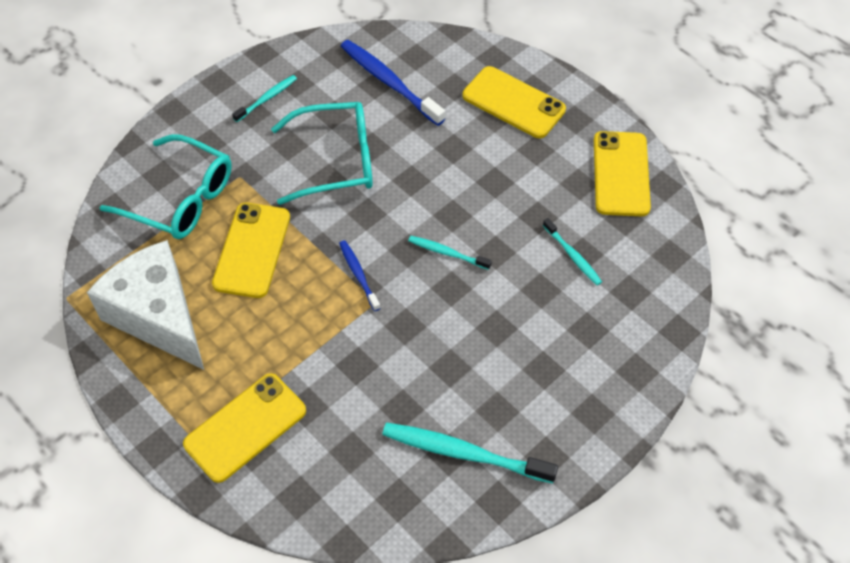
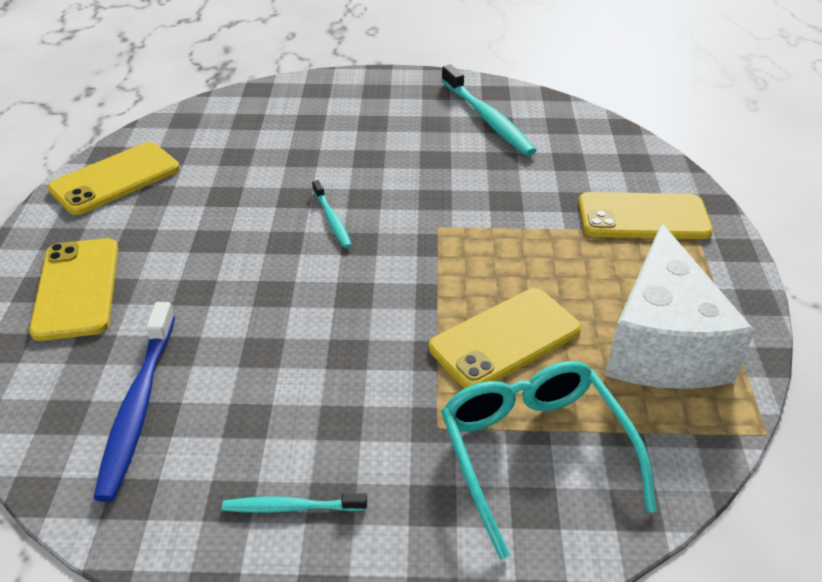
camera: 135 degrees left, 15 degrees down
turquoise glasses [271,102,373,205] -> none
blue toothbrush [339,240,380,311] -> none
turquoise toothbrush [543,218,602,285] -> none

